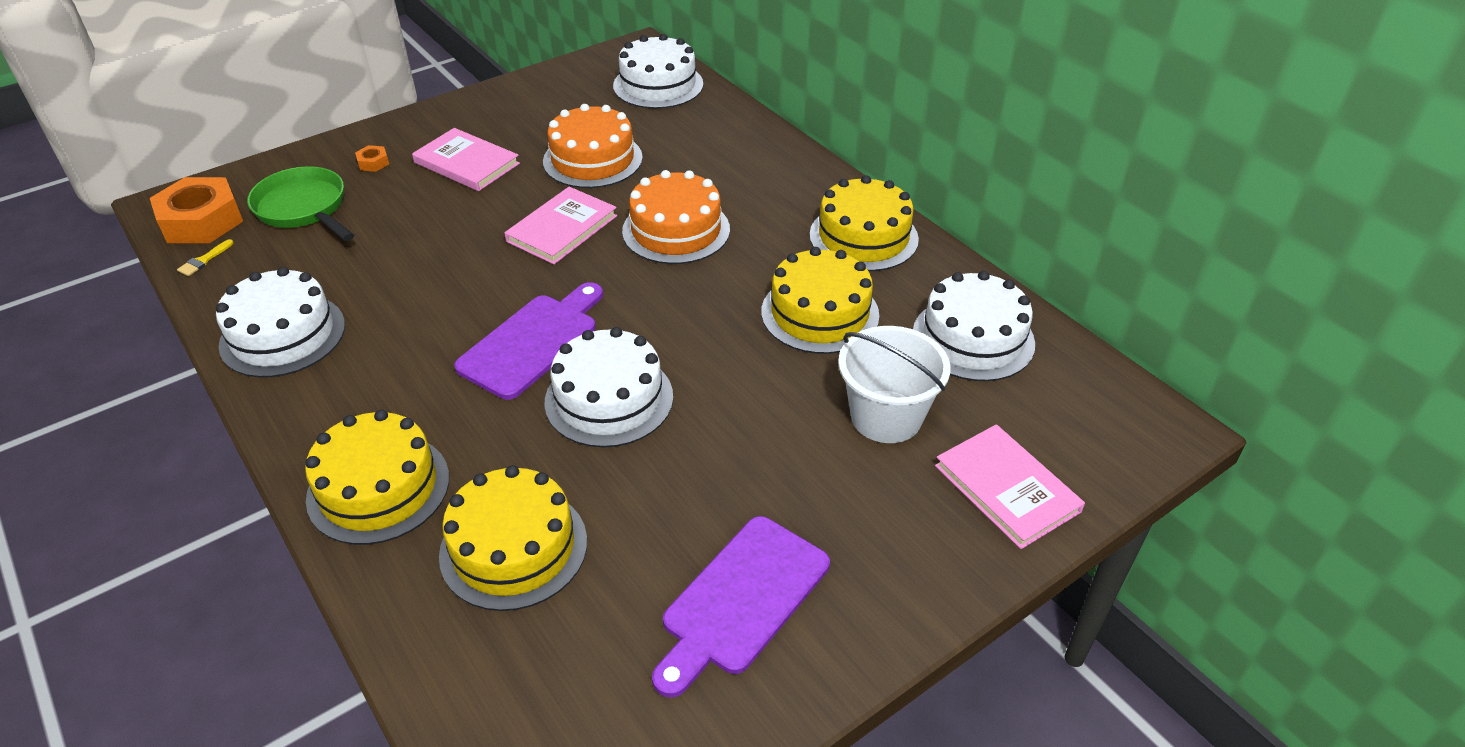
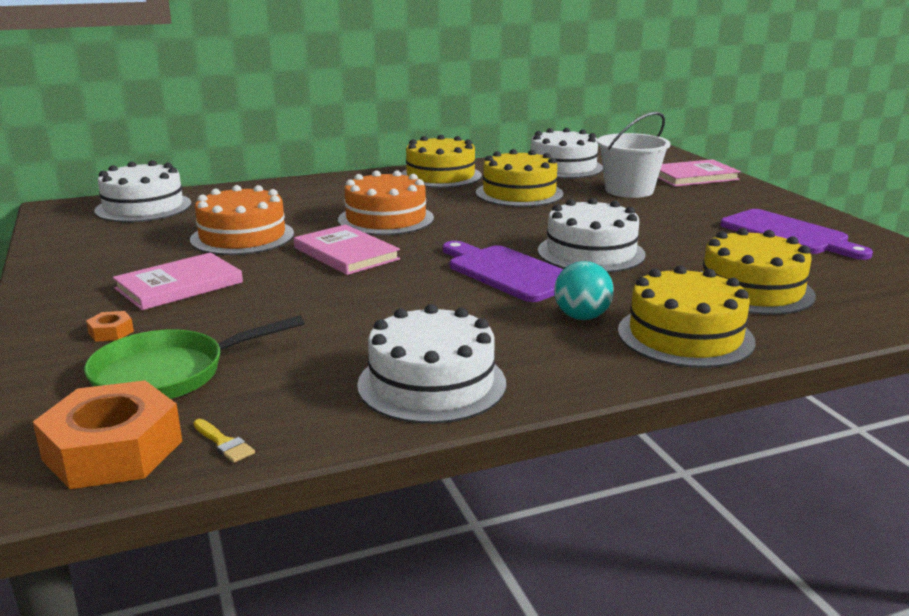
camera: 75 degrees left, 20 degrees down
none -> turquoise ball [554,261,614,320]

